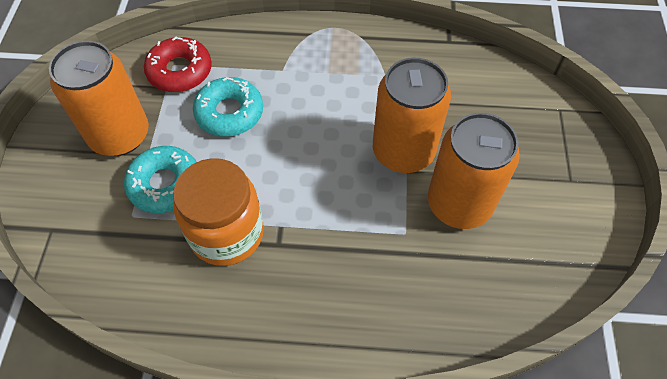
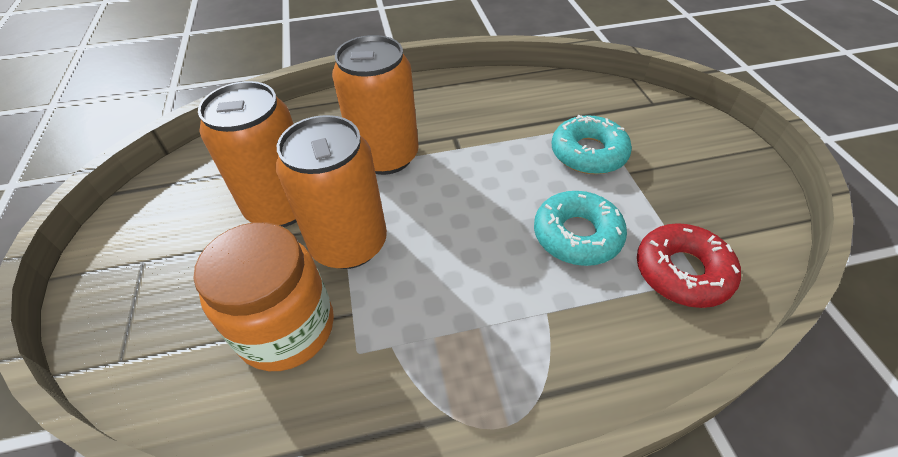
camera: 165 degrees right, 10 degrees down
orange can [49,41,149,156] -> orange can moved to [332,35,419,175]
orange jar [173,158,264,266] -> orange jar moved to [194,222,334,371]

